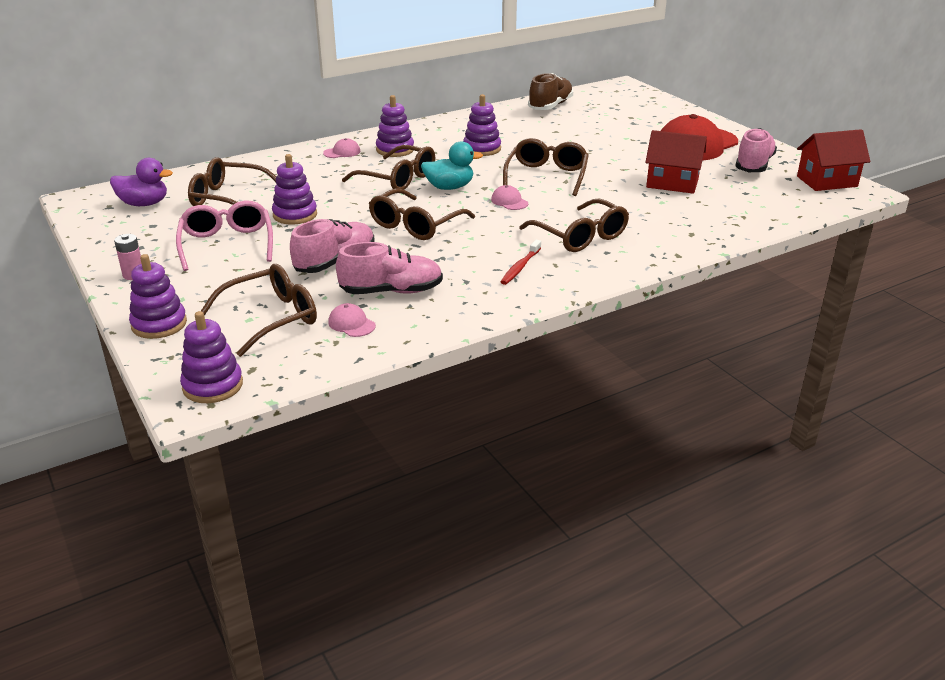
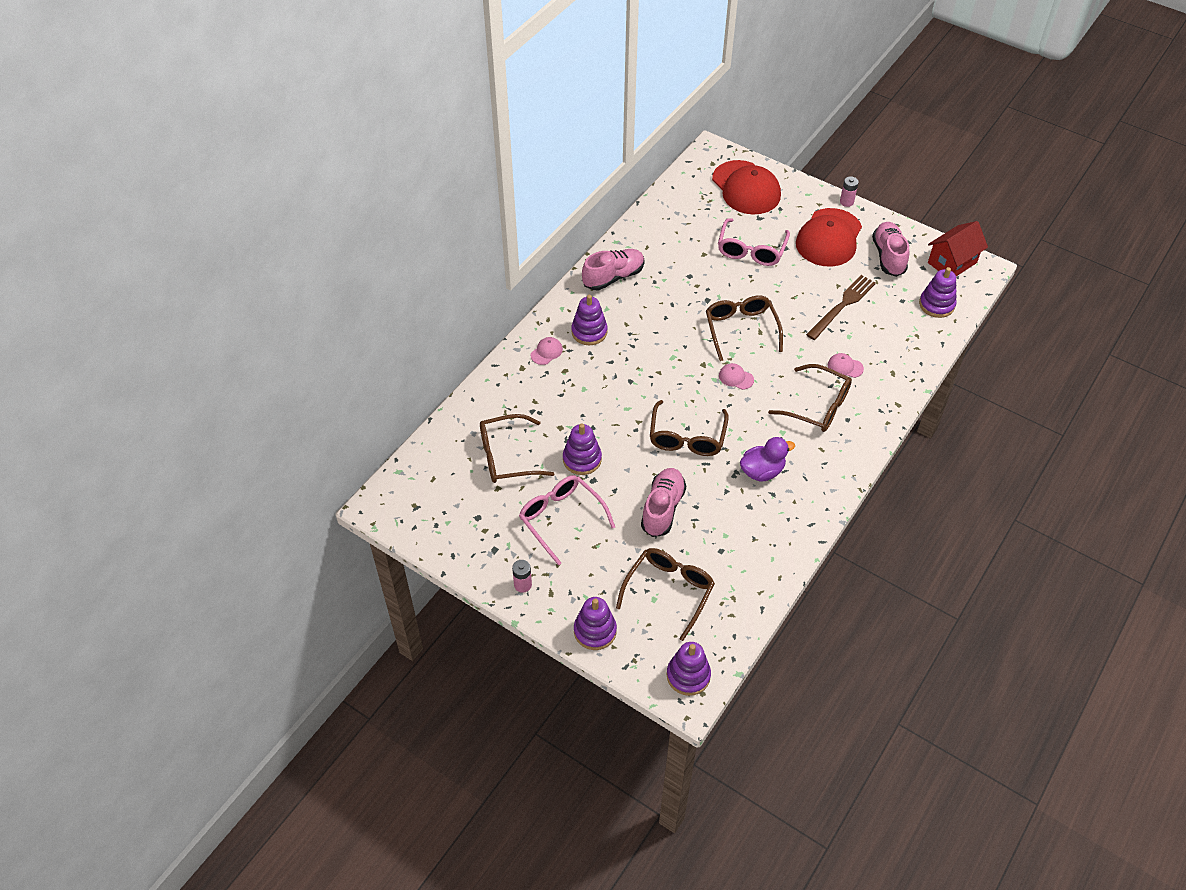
camera: 25 degrees left, 20 degrees up
purple duck [110,158,173,206] -> purple duck moved to [740,437,795,481]
pink cap [328,303,376,337] -> pink cap moved to [828,353,864,378]
pink shoe [336,242,443,294] -> pink shoe moved to [582,249,645,290]
brown glasses [342,145,435,190] -> none
turquoise duck [421,141,483,190] -> none
purple stacking toy [463,94,501,156] -> purple stacking toy moved to [919,267,957,318]
red toothbrush [501,240,541,285] -> none
brown shoe [528,73,573,110] -> none
red house [645,130,707,194] -> brown fork [806,275,876,340]
none -> red cap [712,160,781,214]
none -> pink glasses [718,218,790,266]
none -> pink battery [840,176,859,207]

